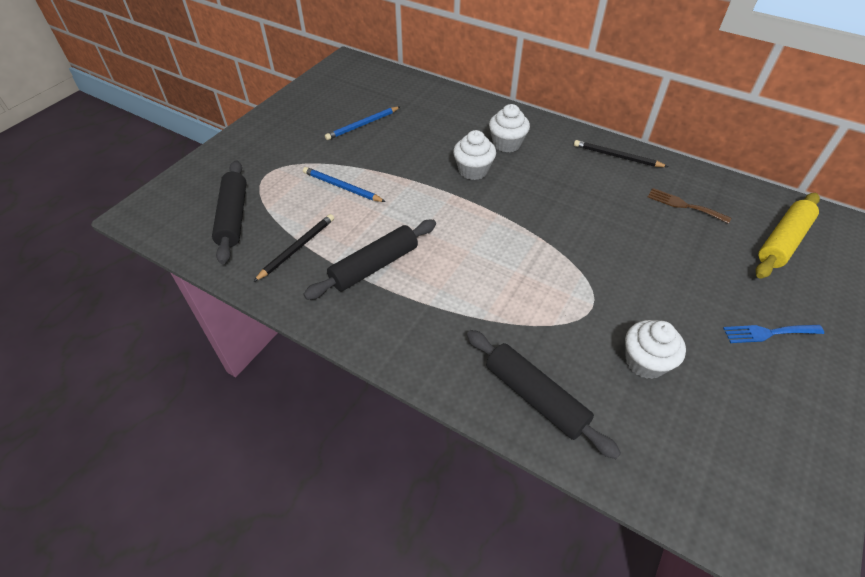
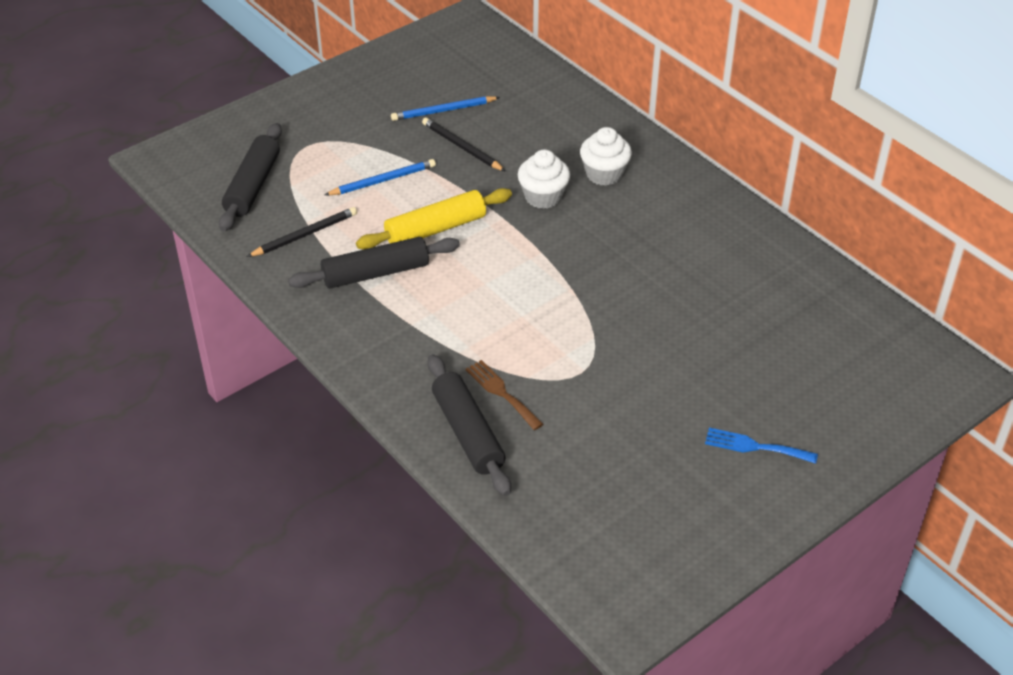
camera: 20 degrees right, 5 degrees down
blue pencil [303,167,386,202] -> blue pencil turned 105 degrees clockwise [325,159,436,195]
black pencil [574,140,668,167] -> black pencil moved to [422,117,505,171]
white cupcake [625,320,686,379] -> none
brown fork [648,188,731,224] -> brown fork moved to [465,360,543,430]
yellow rolling pin [756,193,820,279] -> yellow rolling pin moved to [356,188,512,250]

